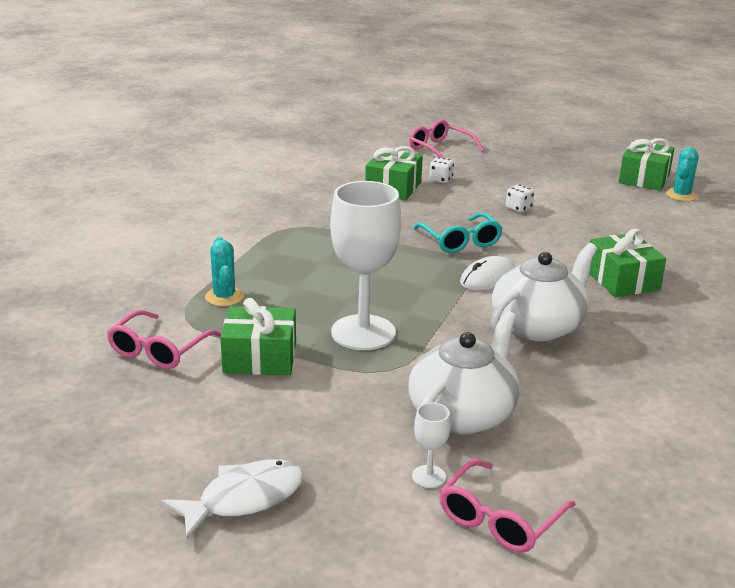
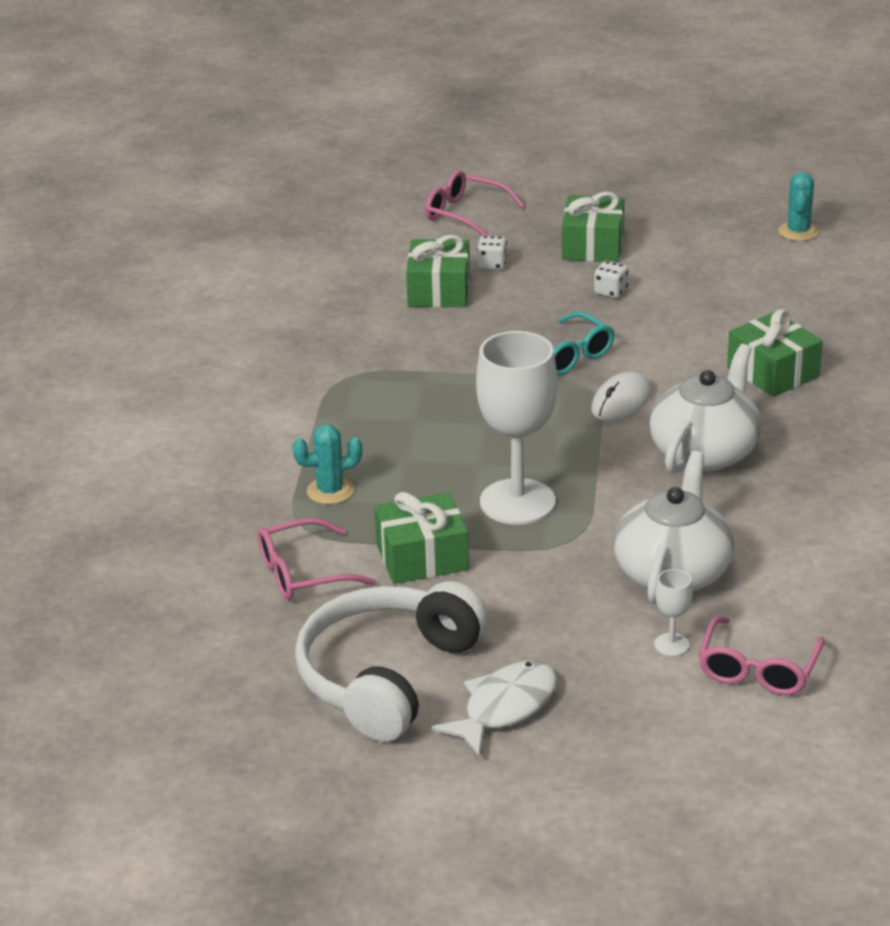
camera: 15 degrees left, 5 degrees up
pink glasses [107,310,221,369] -> pink glasses turned 60 degrees clockwise [258,518,377,600]
turquoise cactus [205,237,244,306] -> turquoise cactus turned 75 degrees counterclockwise [292,424,362,505]
green gift [619,138,674,191] -> green gift moved to [562,191,624,263]
none -> white headphones [295,581,488,742]

